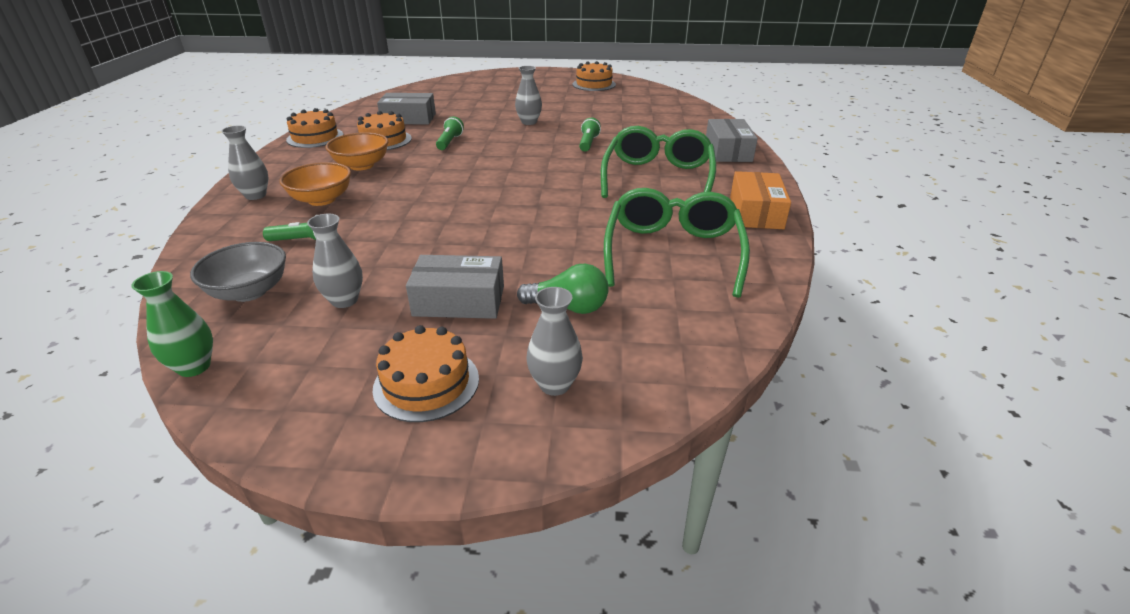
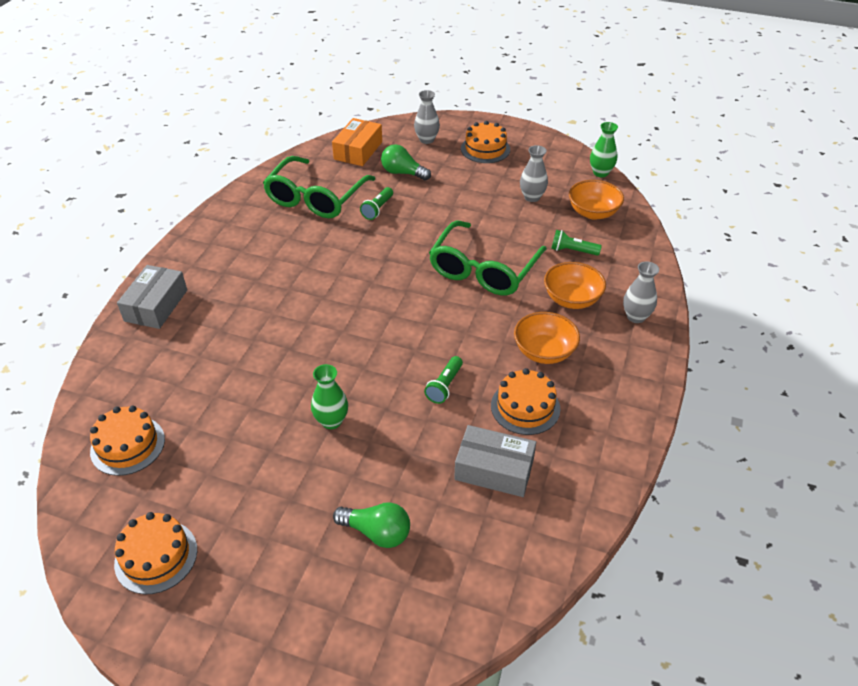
camera: 165 degrees left, 10 degrees up
grey bowl [190,242,286,302] -> orange bowl [569,180,624,220]
orange cake [286,108,343,148] -> orange cake moved to [90,405,165,476]
grey box [406,255,504,319] -> none
grey vase [515,66,542,125] -> green vase [311,364,348,429]
green flashlight [579,118,601,151] -> green flashlight moved to [360,187,393,220]
green glasses [601,126,716,198] -> green glasses moved to [429,220,547,296]
orange box [730,171,791,229] -> orange box moved to [332,118,382,166]
none -> green light bulb [333,502,410,548]

